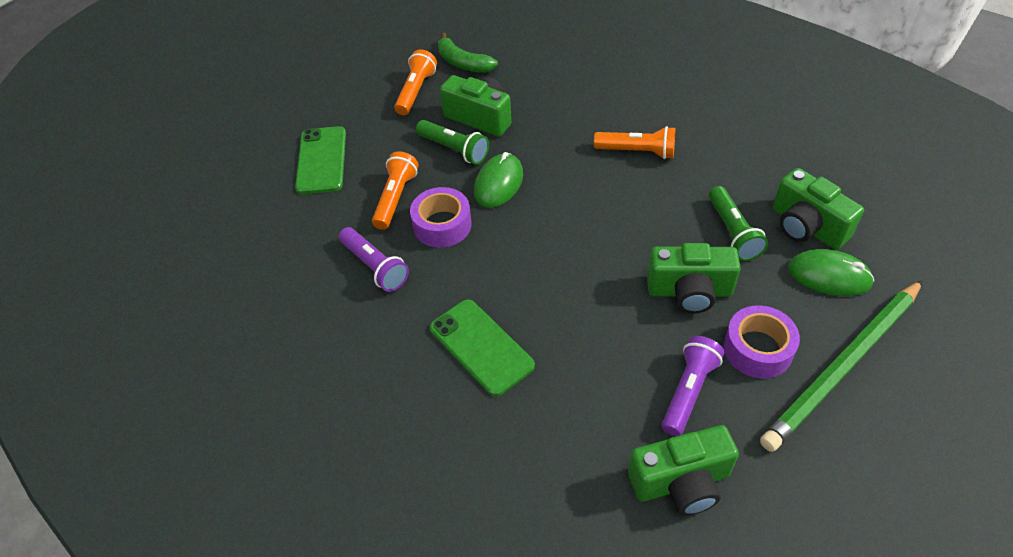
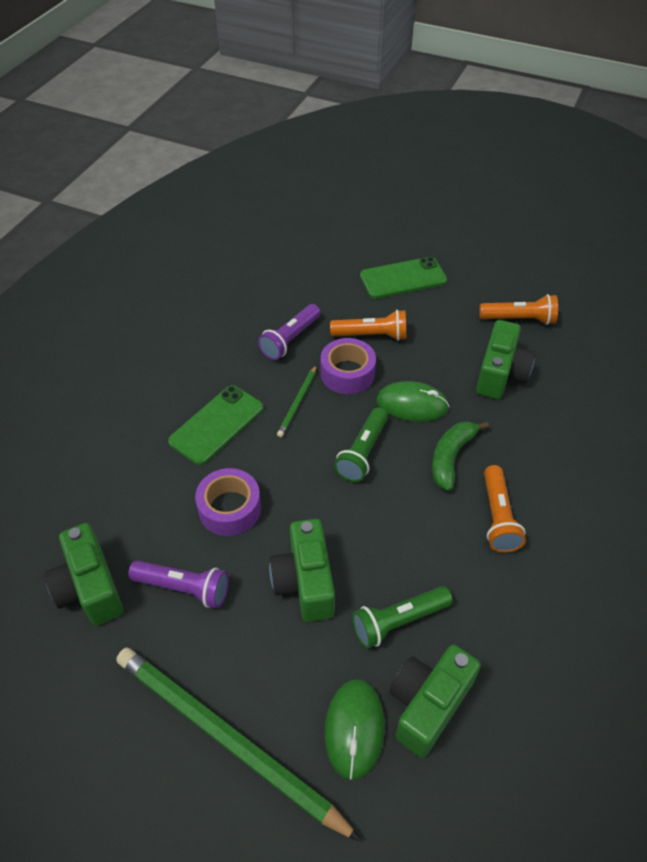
camera: 75 degrees right, 0 degrees up
green flashlight [416,120,489,165] -> green flashlight moved to [334,407,388,482]
green banana [438,32,498,73] -> green banana moved to [432,422,489,491]
purple tape [724,305,800,378] -> purple tape moved to [195,468,261,536]
none -> green pencil [277,365,317,437]

